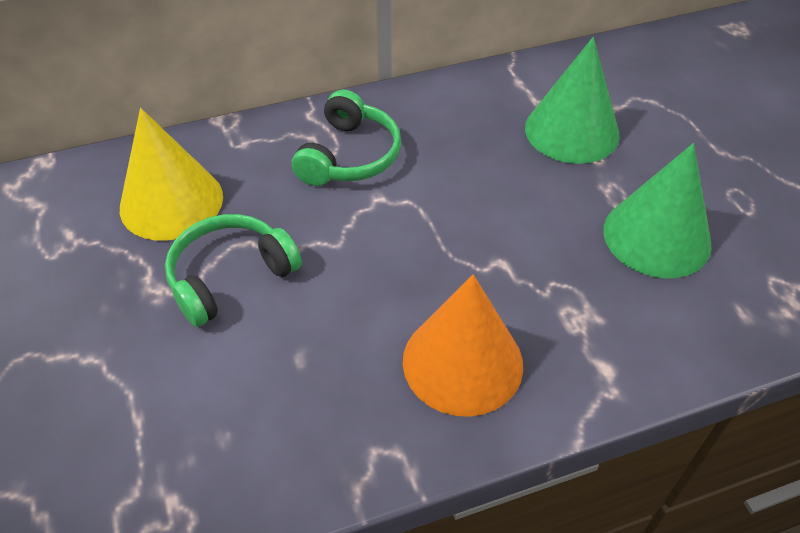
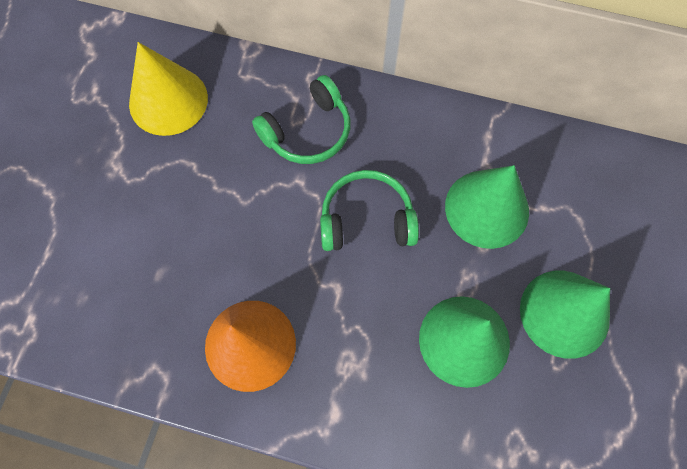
camera: 35 degrees right, 20 degrees up
green headphones [165,214,302,327] -> green headphones moved to [320,170,419,251]
none -> green cone [520,271,610,359]

